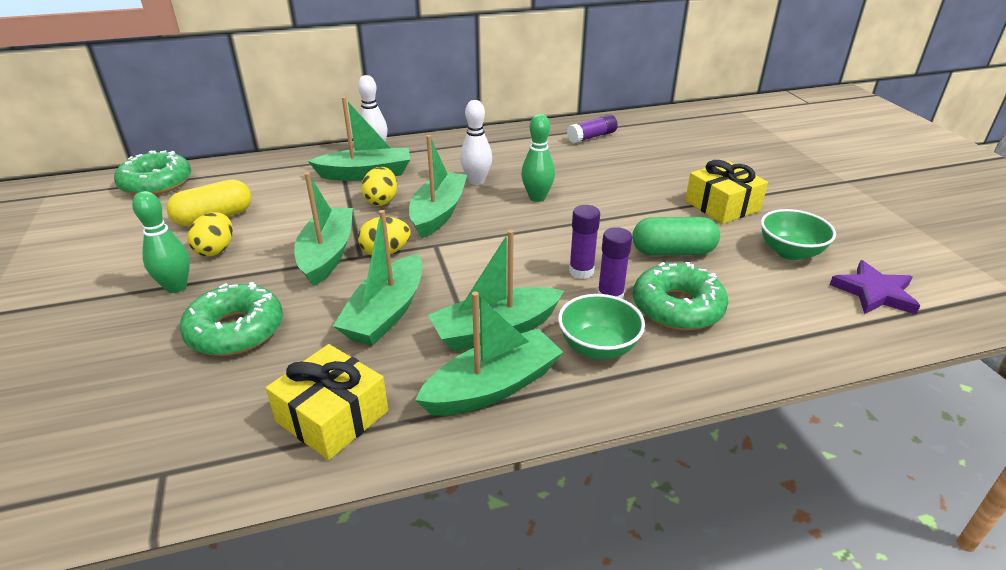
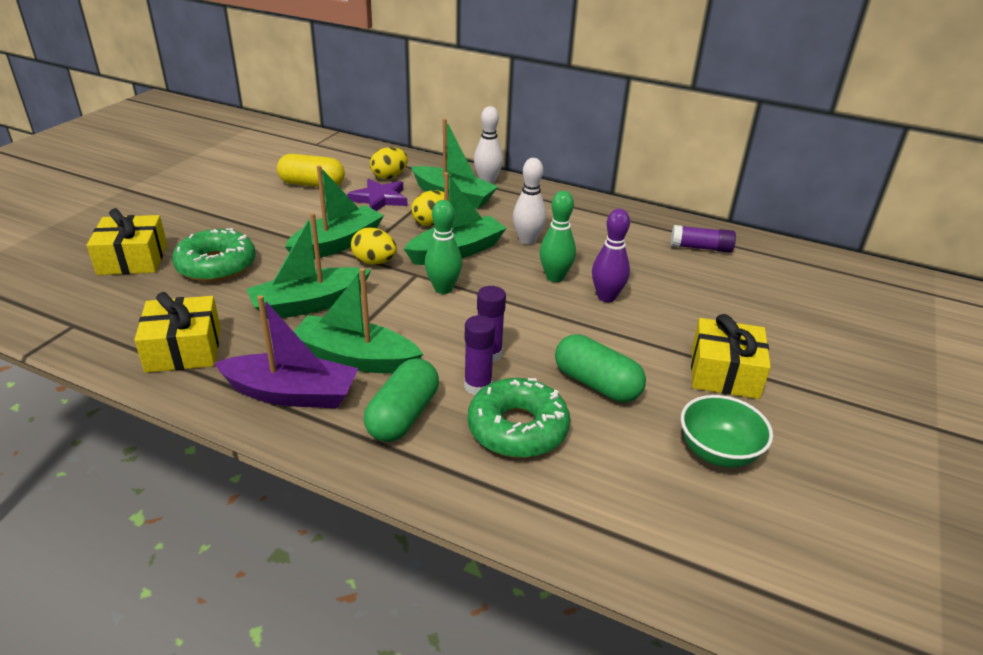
camera: 40 degrees right, 0 degrees up
green donut [114,150,191,195] -> none
green bowling pin [132,191,190,293] -> green bowling pin moved to [425,200,462,294]
yellow egg [187,212,233,257] -> yellow egg moved to [370,147,408,179]
green boat [415,291,563,416] -> purple boat [214,295,359,408]
green bowl [558,294,645,360] -> green capsule [364,358,439,442]
purple star [830,260,920,314] -> purple star moved to [347,179,408,211]
none -> yellow gift [87,208,167,275]
none -> purple bowling pin [592,209,630,302]

